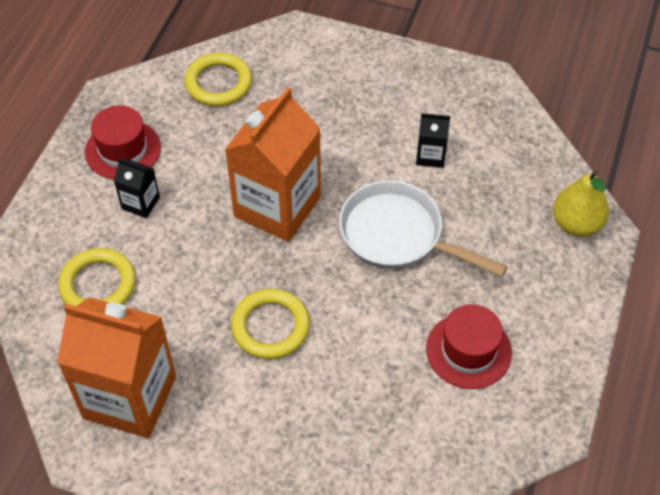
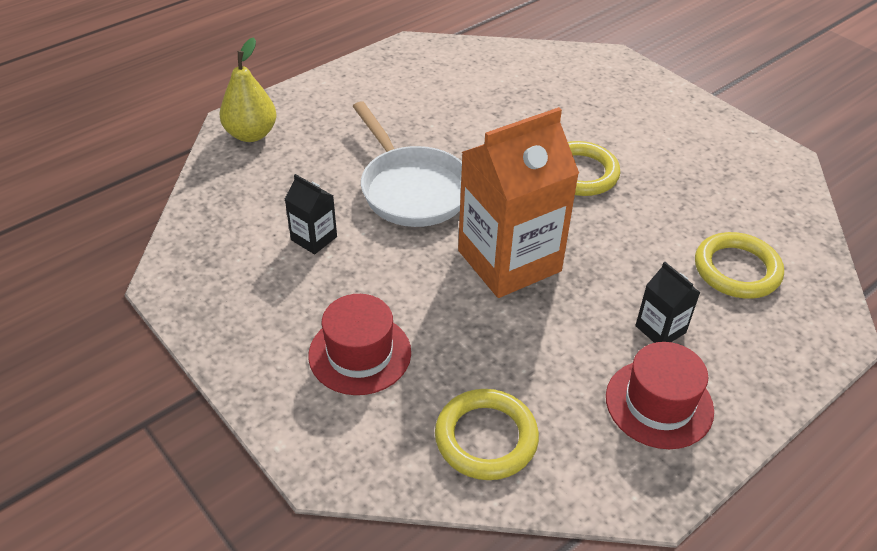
camera: 150 degrees left, 10 degrees down
orange carton [57,297,176,438] -> none
red hat [426,304,512,389] -> red hat moved to [308,294,411,395]

